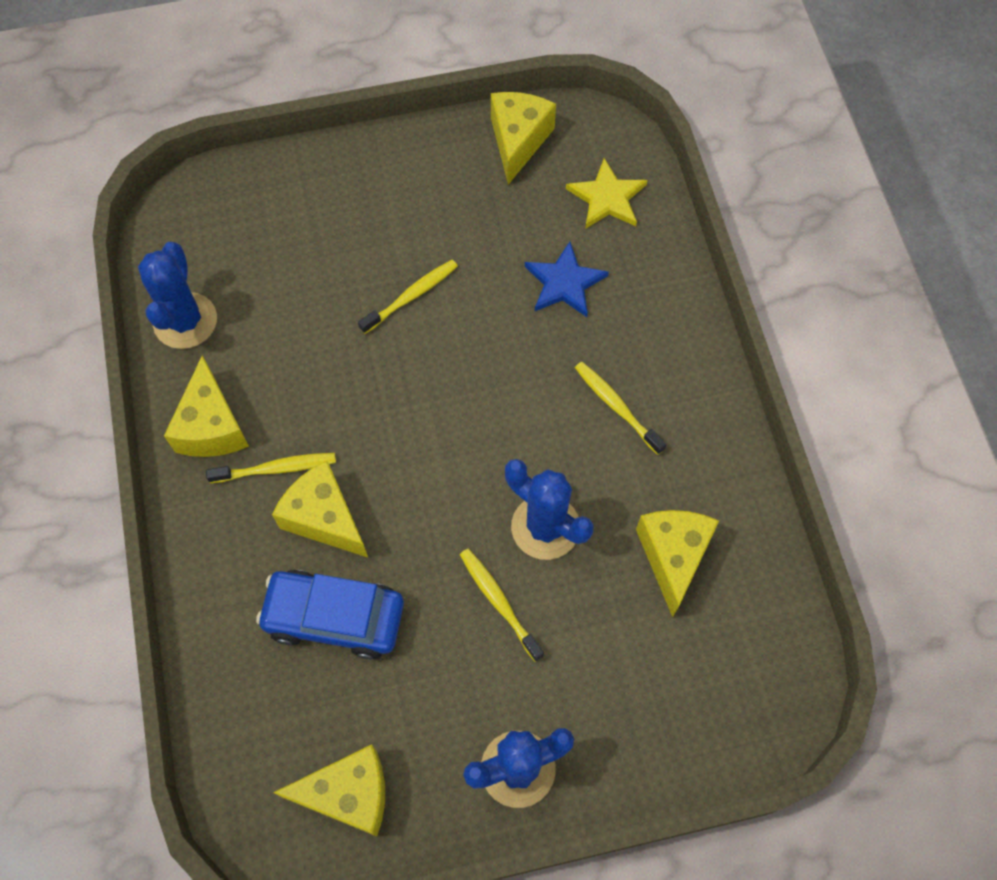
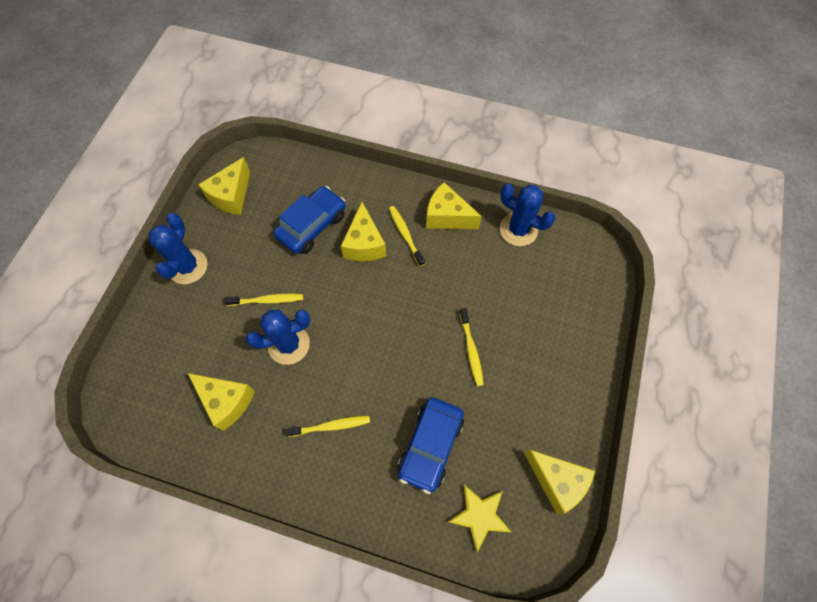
camera: 120 degrees right, 0 degrees up
yellow toothbrush [206,453,336,483] -> yellow toothbrush turned 135 degrees clockwise [389,206,425,266]
yellow cheese [272,461,368,558] -> yellow cheese turned 105 degrees clockwise [341,202,386,261]
blue star [525,242,609,317] -> blue car [398,397,464,494]

